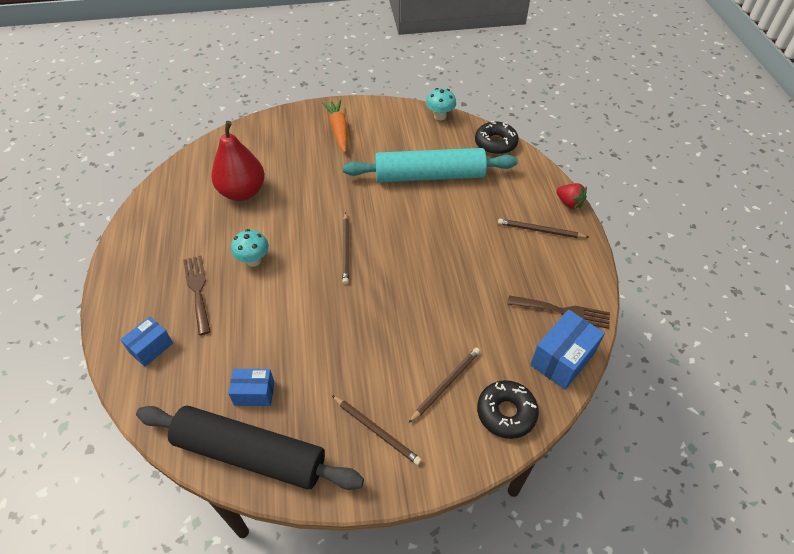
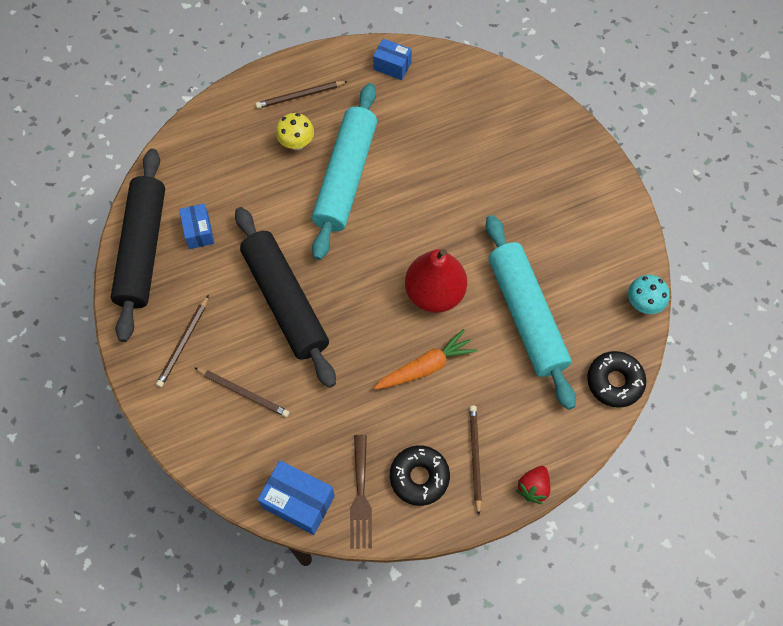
camera: 75 degrees right, 15 degrees up
blue box [120,317,173,367] -> blue box moved to [373,39,412,80]
brown fork [183,256,211,335] -> yellow mushroom [276,113,314,150]
red pear [211,121,265,201] -> red pear moved to [405,249,467,313]
turquoise mushroom [231,229,269,267] -> turquoise rolling pin [312,83,377,260]
orange carrot [322,100,348,153] -> orange carrot moved to [374,329,477,390]
brown pencil [342,212,349,284] -> brown pencil moved to [256,81,348,109]
black donut [477,380,539,439] -> black donut moved to [390,445,450,506]
none -> black rolling pin [235,207,336,388]

